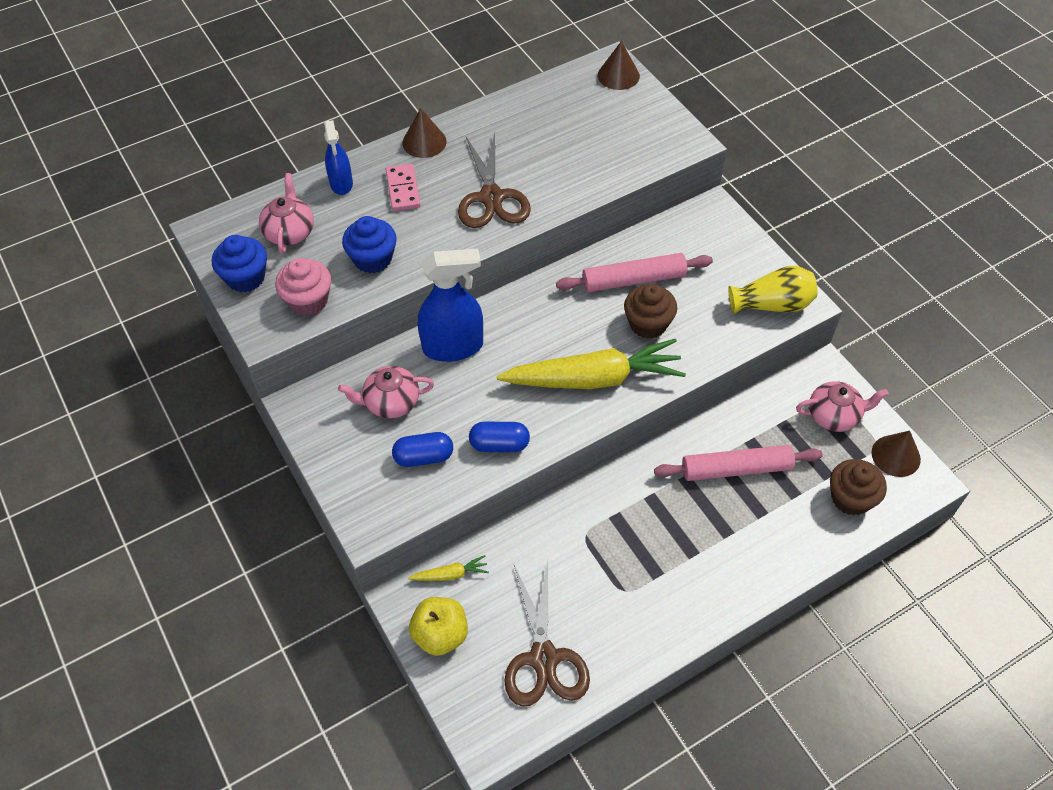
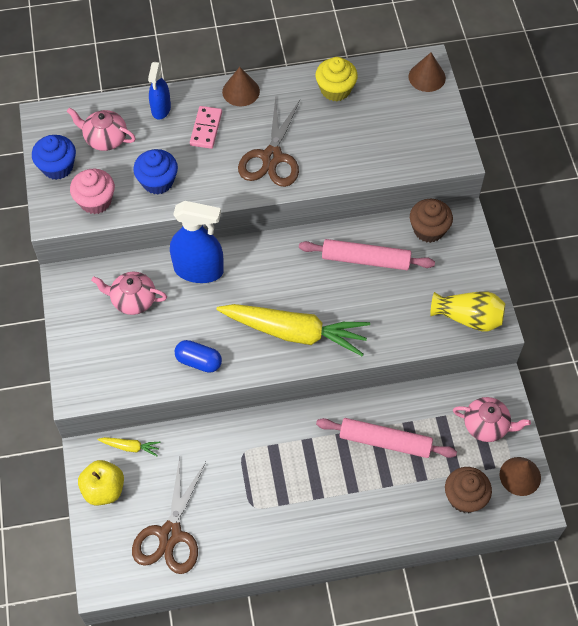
camera: 20 degrees right, 5 degrees up
pink teapot [259,173,314,254] -> pink teapot turned 90 degrees counterclockwise [67,108,136,151]
blue capsule [392,432,453,467] -> none
brown cupcake [624,284,677,339] -> brown cupcake moved to [410,199,453,243]
none -> yellow cupcake [315,57,358,101]

